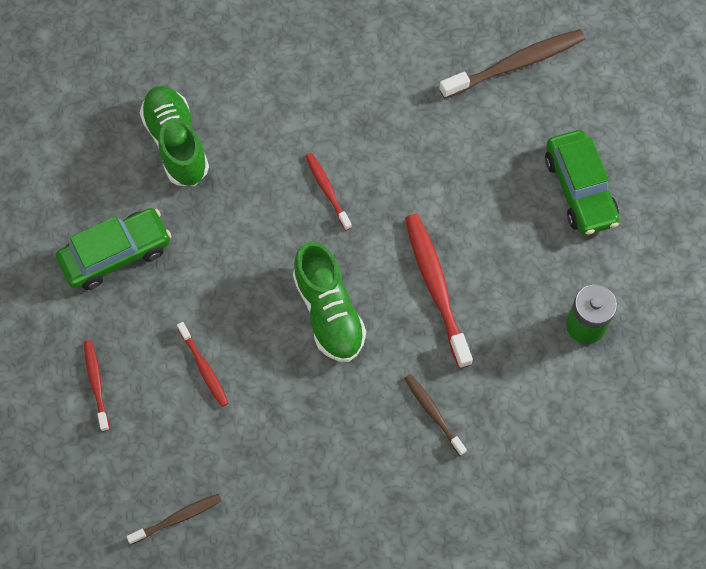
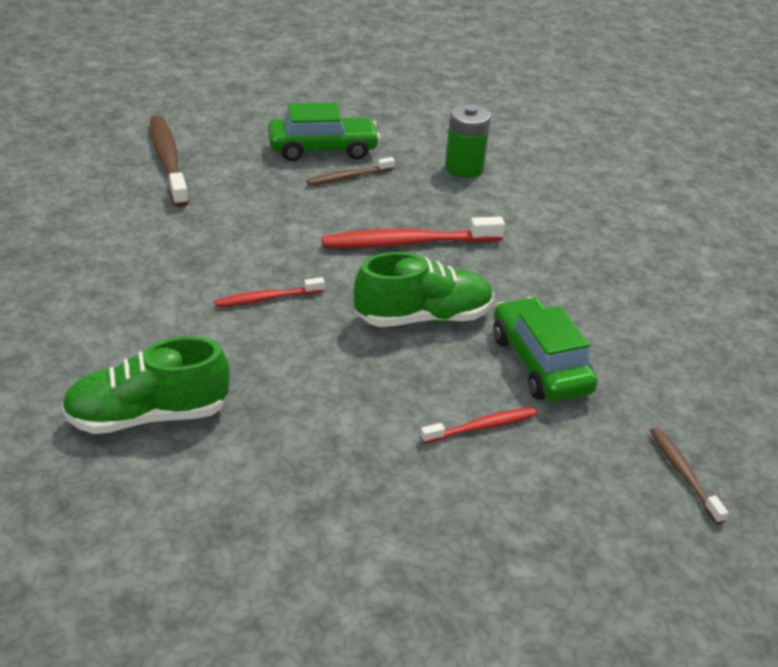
camera: 85 degrees left, 30 degrees down
green car [56,208,171,290] -> green car moved to [493,297,598,402]
red toothbrush [84,340,109,432] -> none
brown toothbrush [404,374,467,456] -> brown toothbrush moved to [307,157,395,186]

